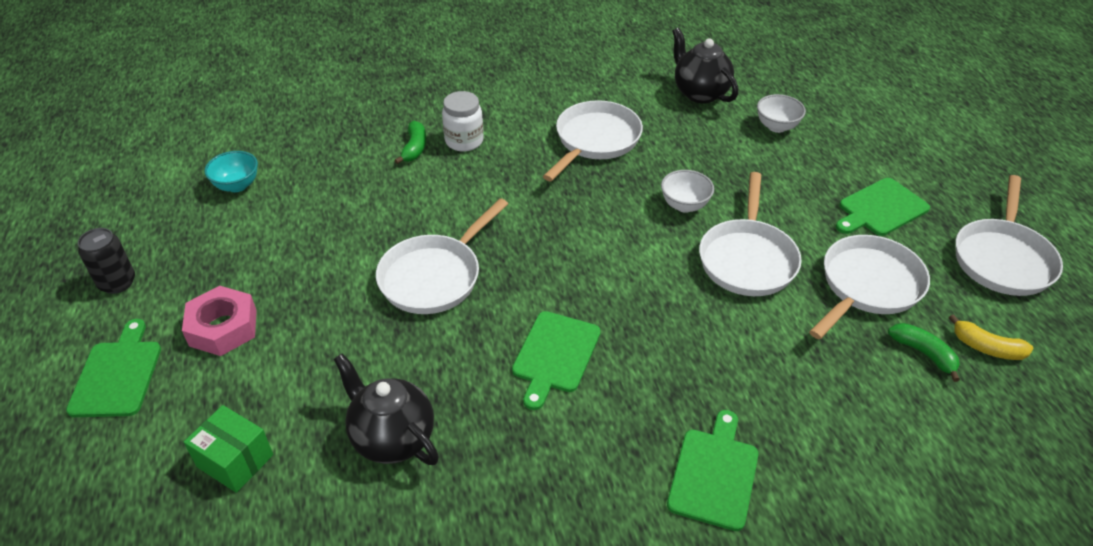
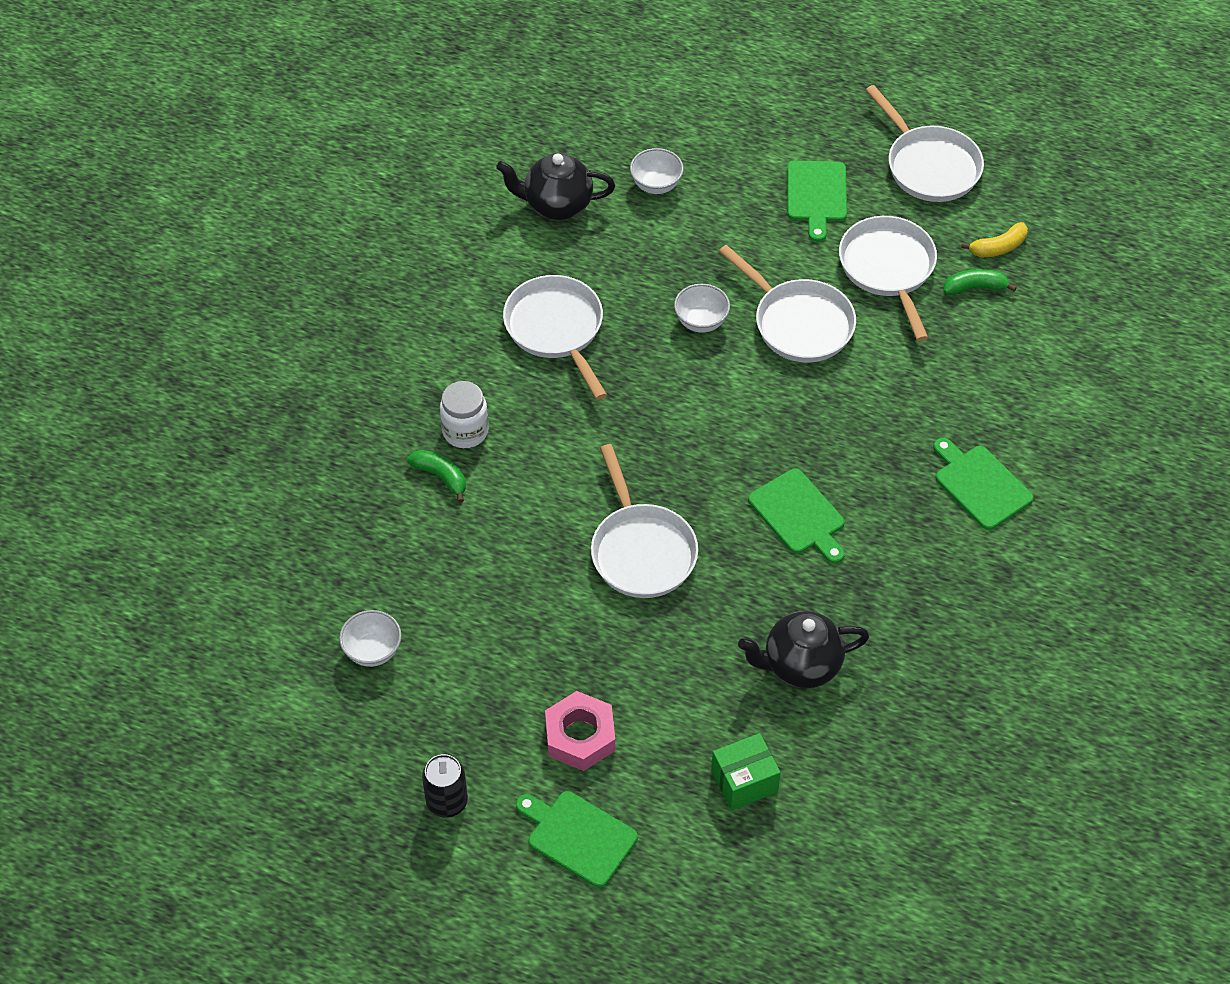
camera: 55 degrees left, 10 degrees up
turquoise bowl [204,151,258,192] -> white bowl [339,610,401,667]

